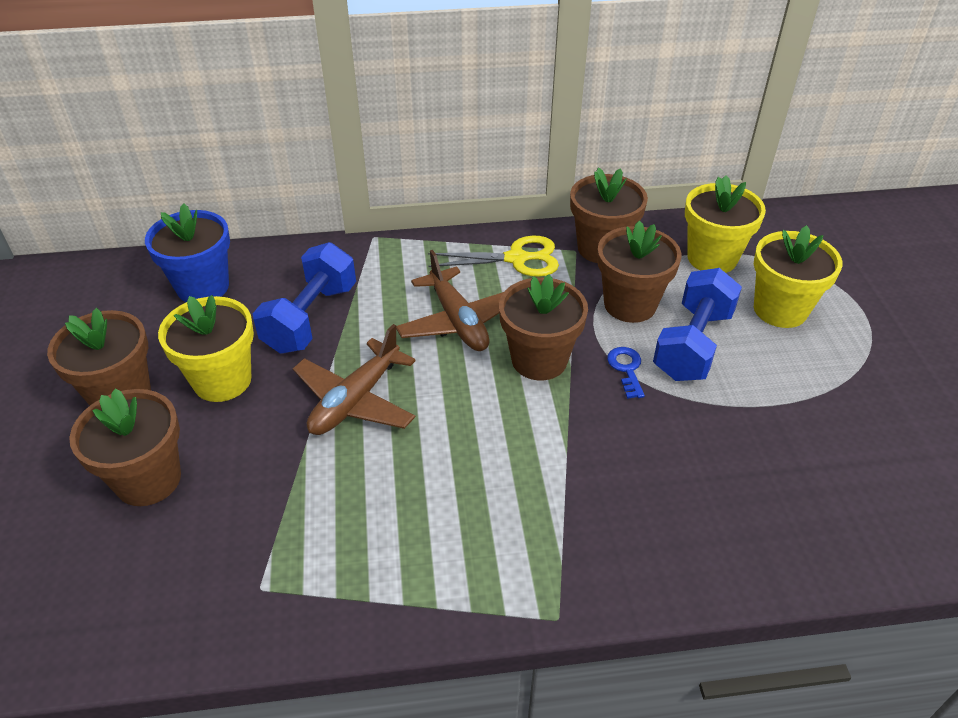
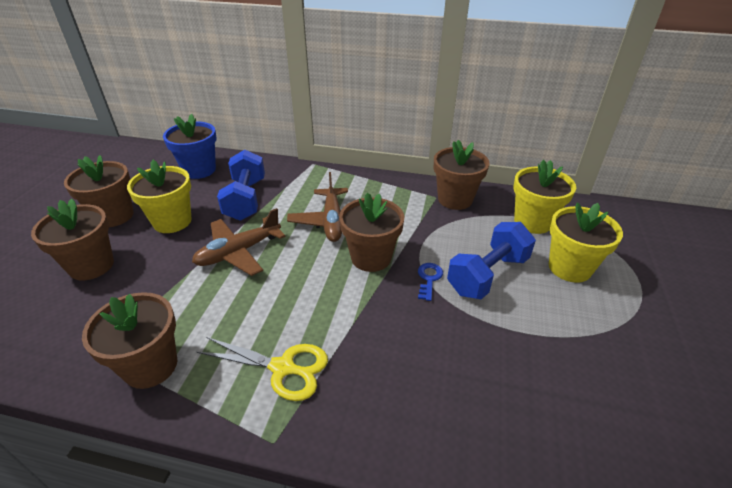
camera: 20 degrees right, 5 degrees down
blue dumbbell [253,242,356,354] -> blue dumbbell turned 45 degrees counterclockwise [217,150,265,221]
yellow scissors [428,236,559,277] -> yellow scissors moved to [197,337,328,401]
brown flower pot [597,221,681,323] -> brown flower pot moved to [82,292,177,389]

